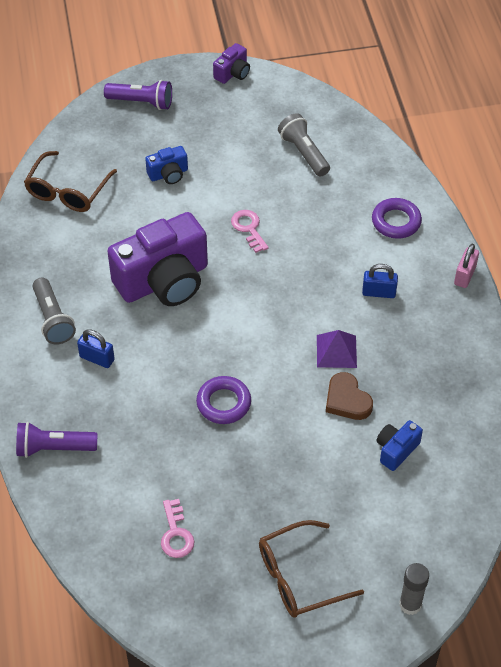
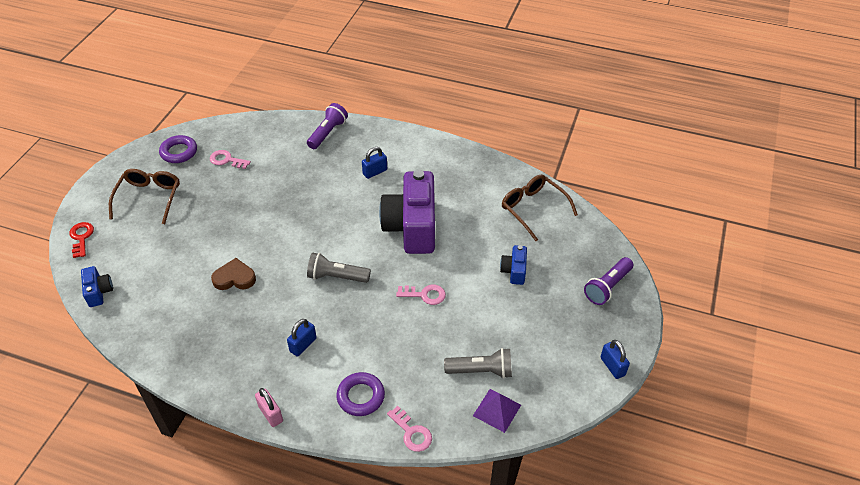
camera: 120 degrees right, 5 degrees down
grey flashlight [32,277,76,345] -> grey flashlight moved to [307,252,371,283]
purple ring [196,376,251,424] -> purple ring moved to [159,135,197,163]
purple camera [213,43,250,84] -> blue padlock [600,340,630,379]
purple pyramid [317,330,357,368] -> purple pyramid moved to [473,389,521,433]
blue camera [376,420,423,471] -> blue camera moved to [81,266,113,307]
grey glue stick [399,563,429,615] -> red key [70,222,94,258]
none -> pink key [387,406,432,452]

